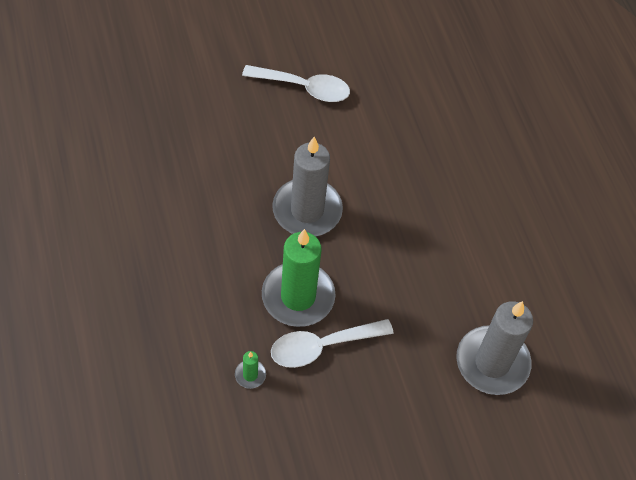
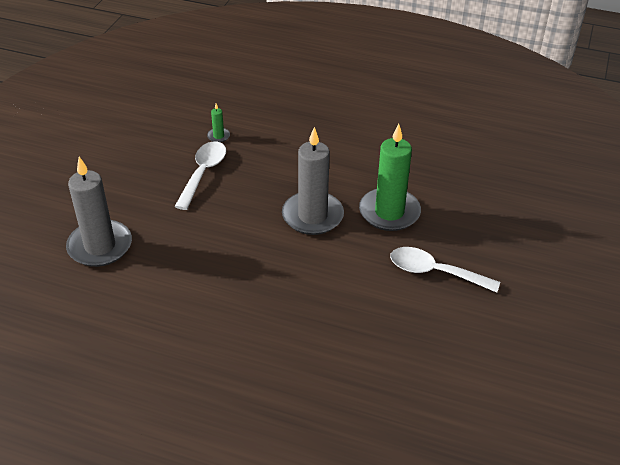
camera: 130 degrees right, 15 degrees down
white spoon [242,65,350,102] -> white spoon turned 60 degrees clockwise [390,247,500,293]
green candle [262,229,336,327] -> green candle moved to [359,124,421,231]

